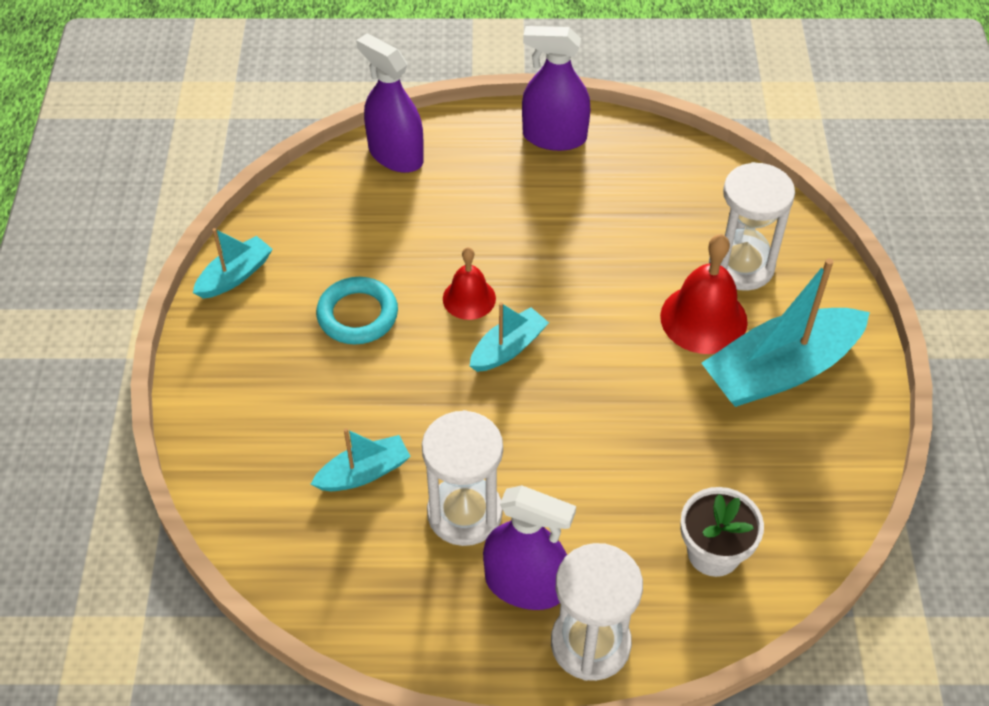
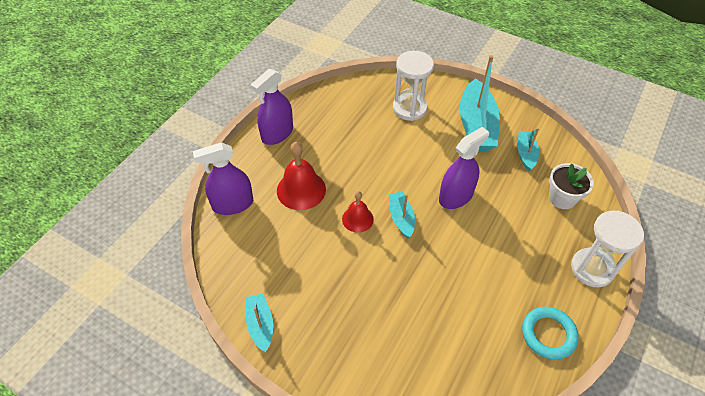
camera: 60 degrees left, 0 degrees up
turquoise boat [311,428,411,491] -> turquoise boat moved to [518,128,539,172]
turquoise ring [316,277,398,344] -> turquoise ring moved to [522,307,579,360]
white hourglass [422,410,503,546] -> none
purple spray bottle [483,485,576,610] -> purple spray bottle moved to [439,127,489,209]
red bell [660,234,748,354] -> red bell moved to [277,142,326,210]

